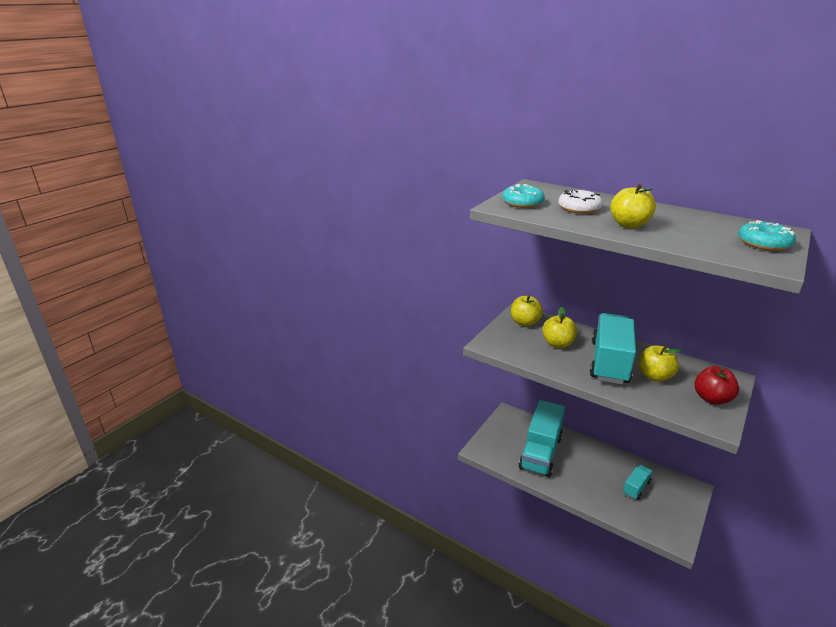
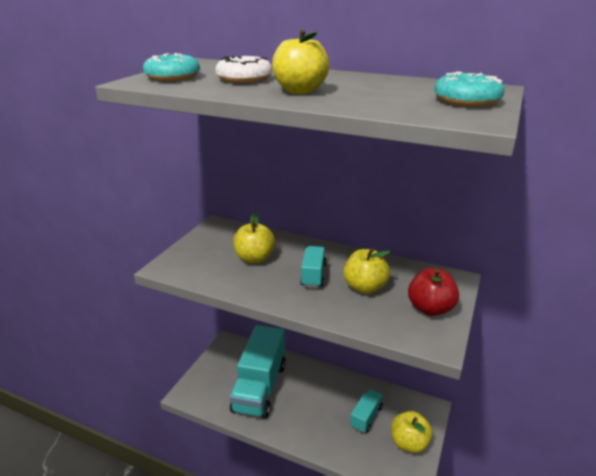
camera: 10 degrees left, 0 degrees up
yellow apple [511,295,543,326] -> yellow apple moved to [391,411,432,453]
turquoise truck [590,313,636,384] -> turquoise truck [300,246,326,288], size x0.48

